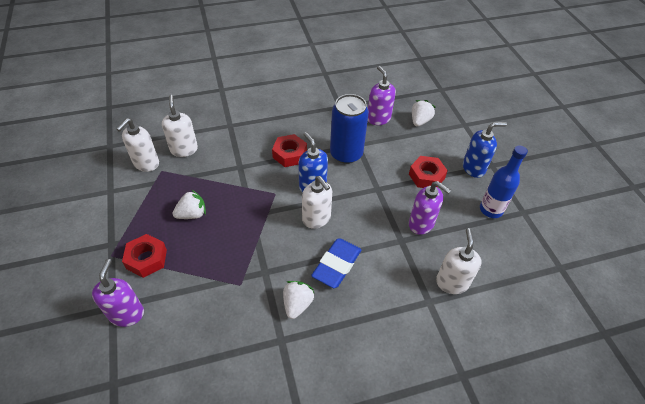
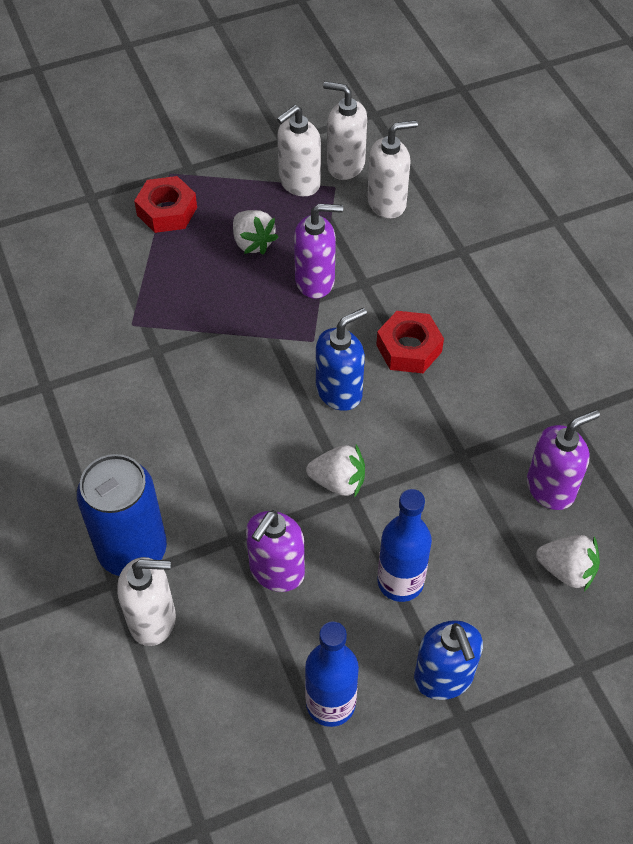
camera: 85 degrees right, 5 degrees up
purple soap dispenser [92,259,144,327] -> purple soap dispenser moved to [294,204,343,299]
white strawberry [283,281,315,319] -> white strawberry moved to [306,445,365,498]
white soap dispenser [302,176,332,229] -> white soap dispenser moved to [277,105,321,196]
blue eraser [311,238,362,288] -> none
blue can [330,94,369,164] -> blue can moved to [77,454,167,576]
red nut [409,156,448,188] -> blue bottle [378,489,432,602]

